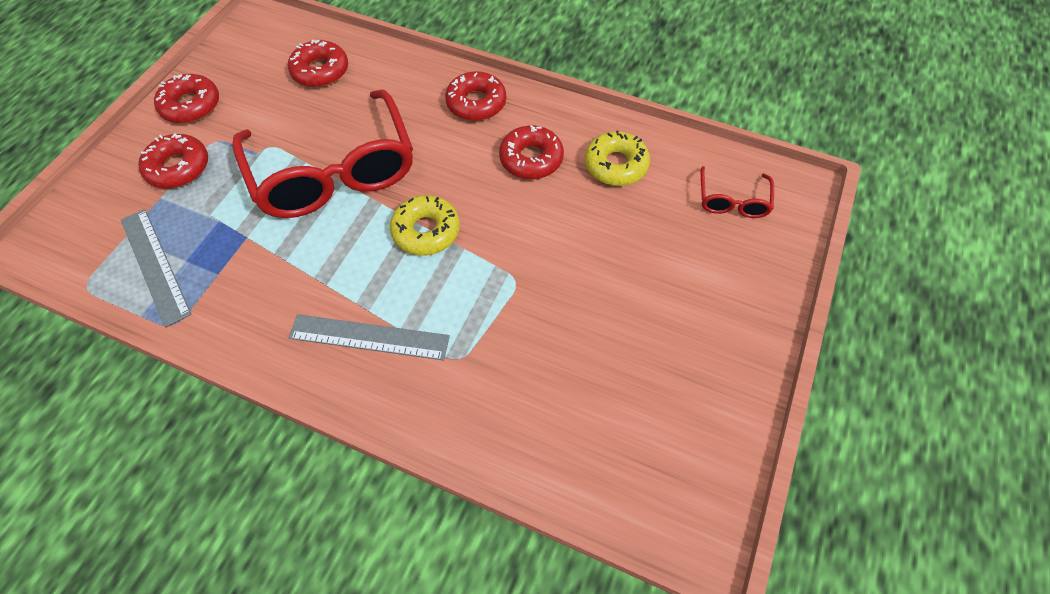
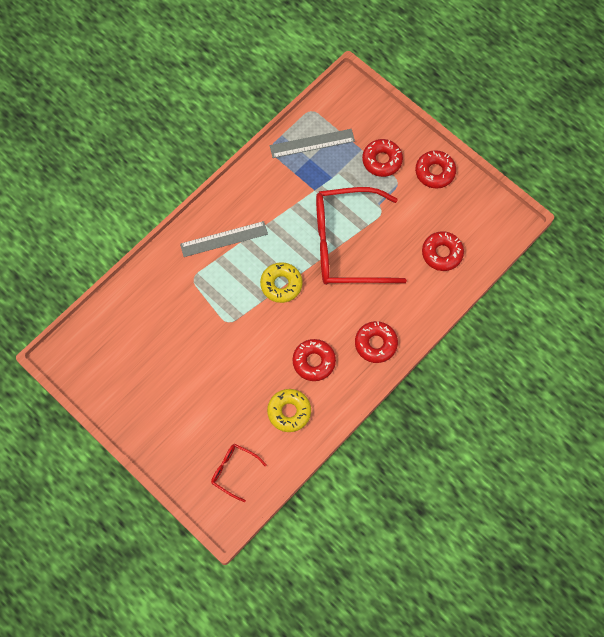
camera: 110 degrees right, 10 degrees up
grey ruler [289,314,450,360] -> grey ruler turned 45 degrees clockwise [180,221,268,257]

